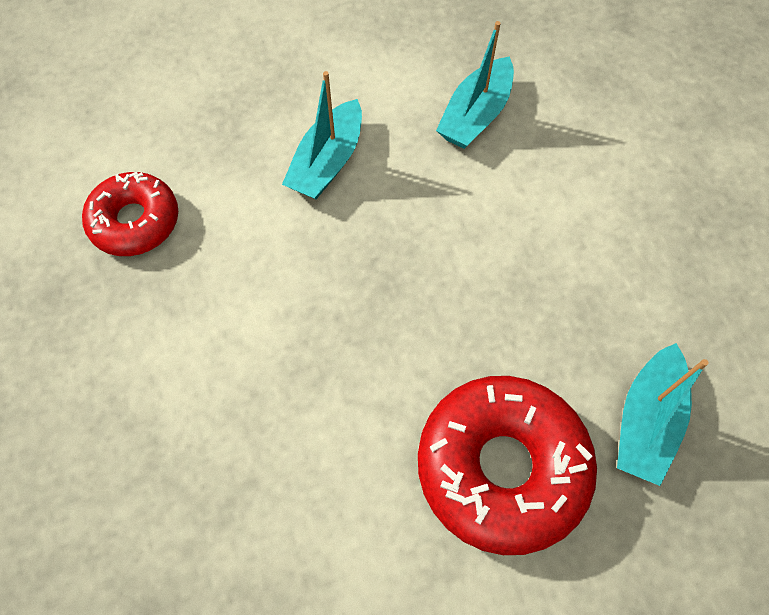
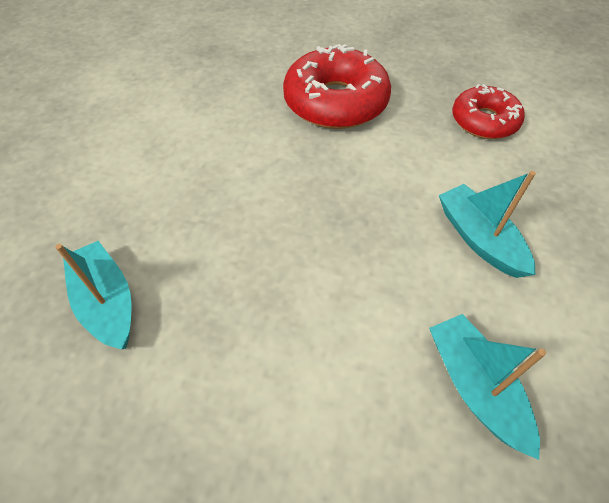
camera: 125 degrees right, 10 degrees down
red donut [418,376,597,555] -> red donut moved to [283,44,391,129]

